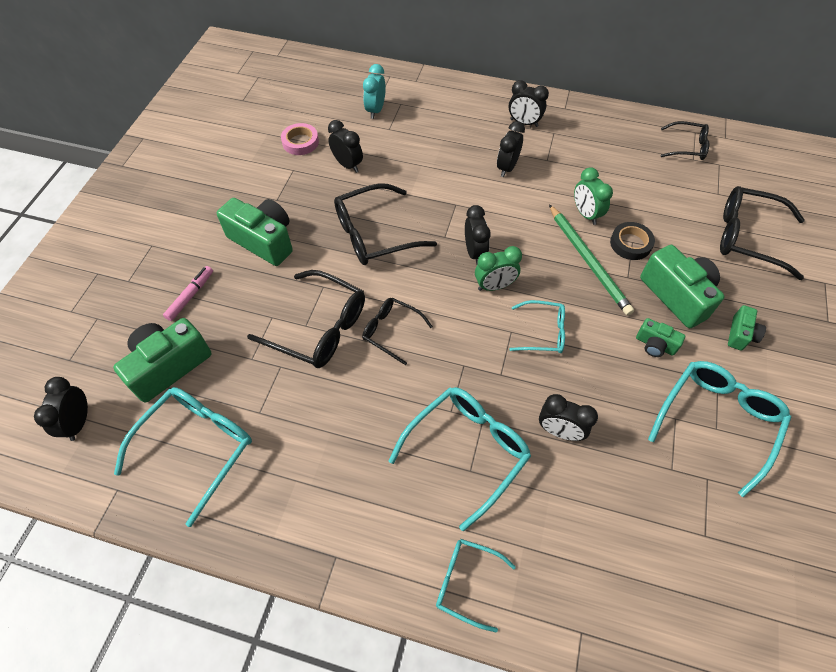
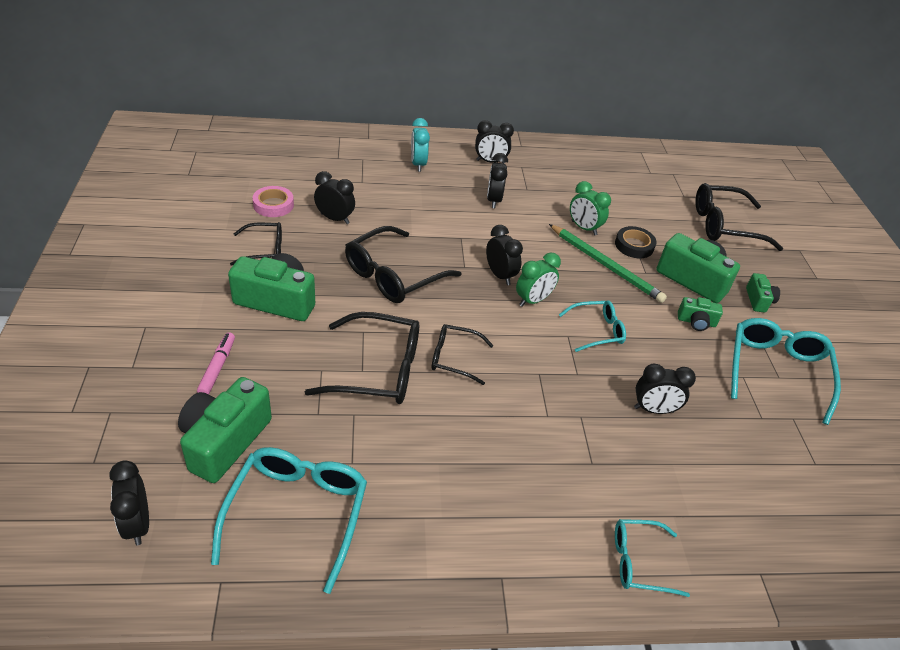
camera: 25 degrees left, 15 degrees down
turquoise clock [363,64,386,119] -> turquoise clock moved to [411,118,430,172]
turquoise glasses [388,387,531,531] -> none
black glasses [661,121,709,160] -> black glasses moved to [230,222,282,266]

